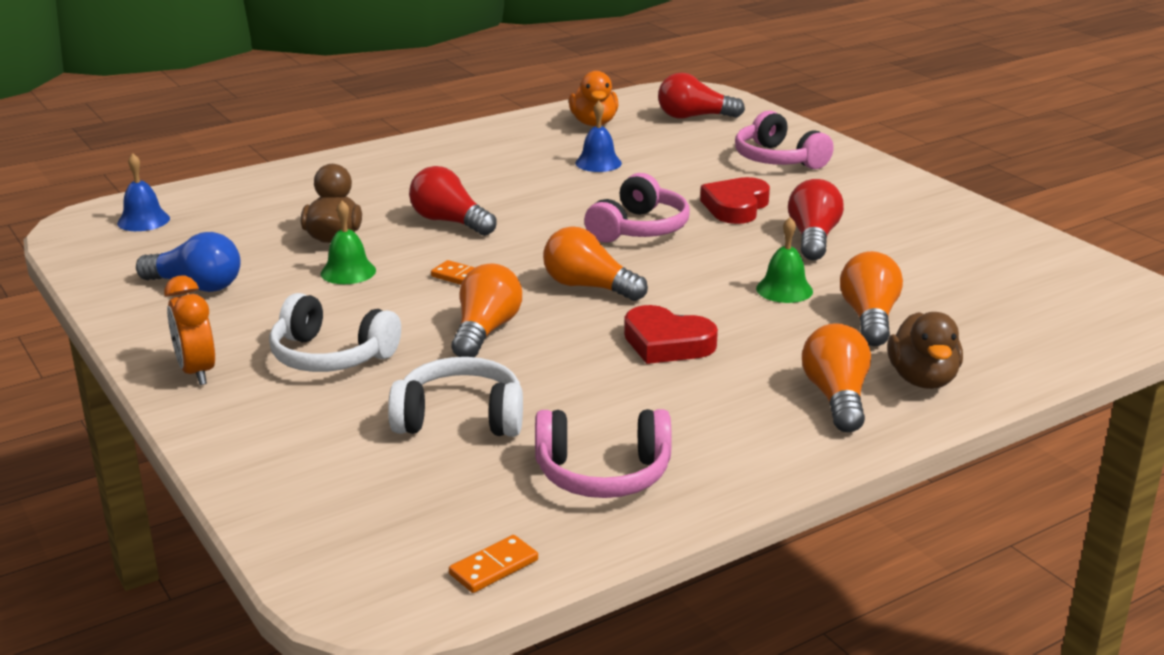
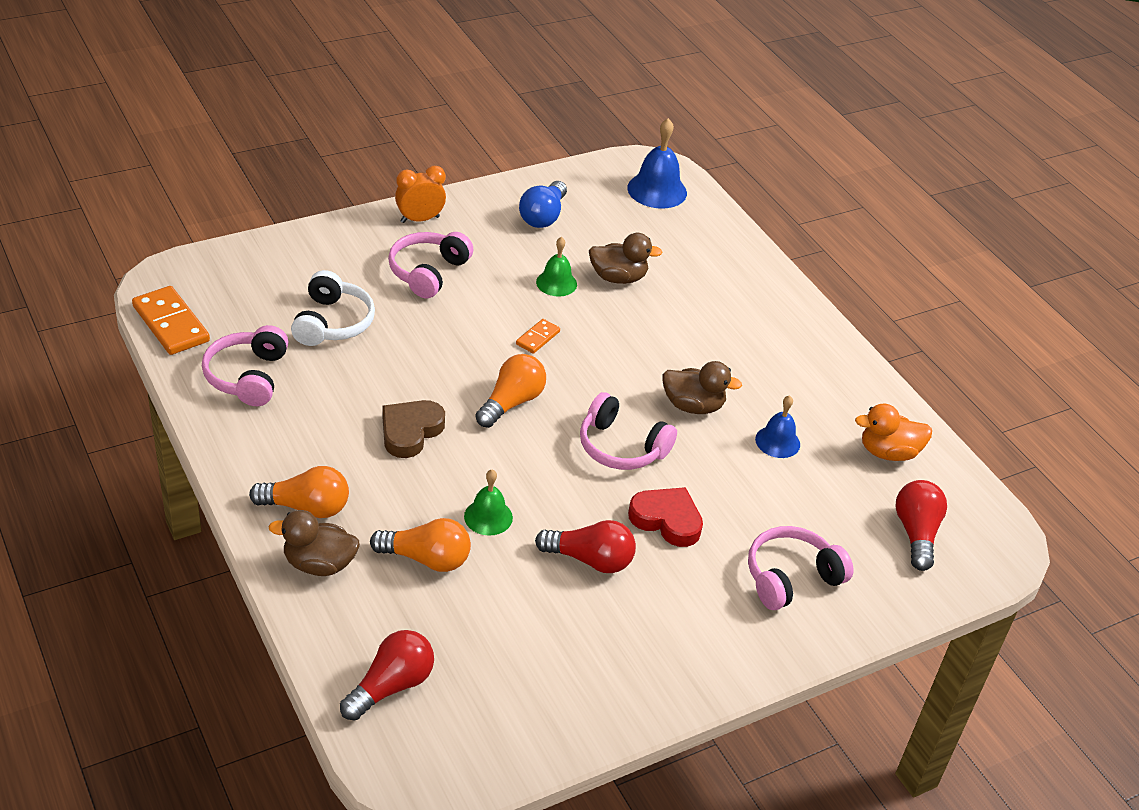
camera: 90 degrees right, 15 degrees up
blue bell [117,153,170,231] -> blue bell [627,118,687,209], size x1.58
white headphones [269,293,401,372] -> pink headphones [388,232,473,299]
red light bulb [409,166,497,236] -> red light bulb moved to [340,630,434,721]
orange domino [449,535,538,593] -> orange domino [132,286,210,355], size x1.89
orange light bulb [452,264,522,357] -> none
red heart [624,305,718,364] -> brown heart [382,400,445,458]
none -> brown duck [662,361,742,414]

